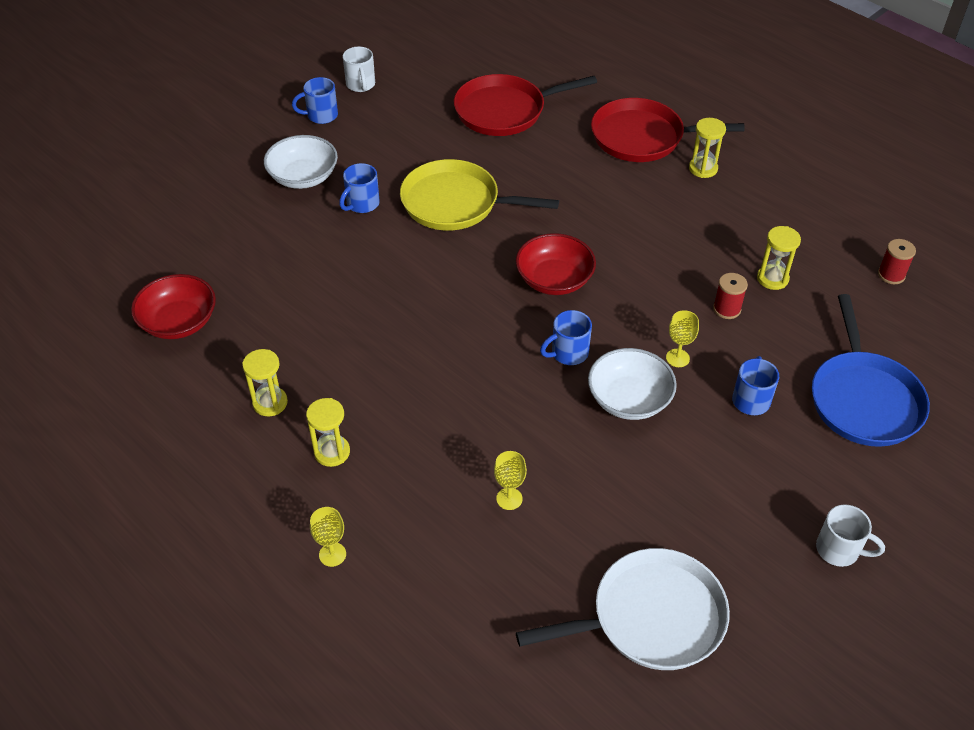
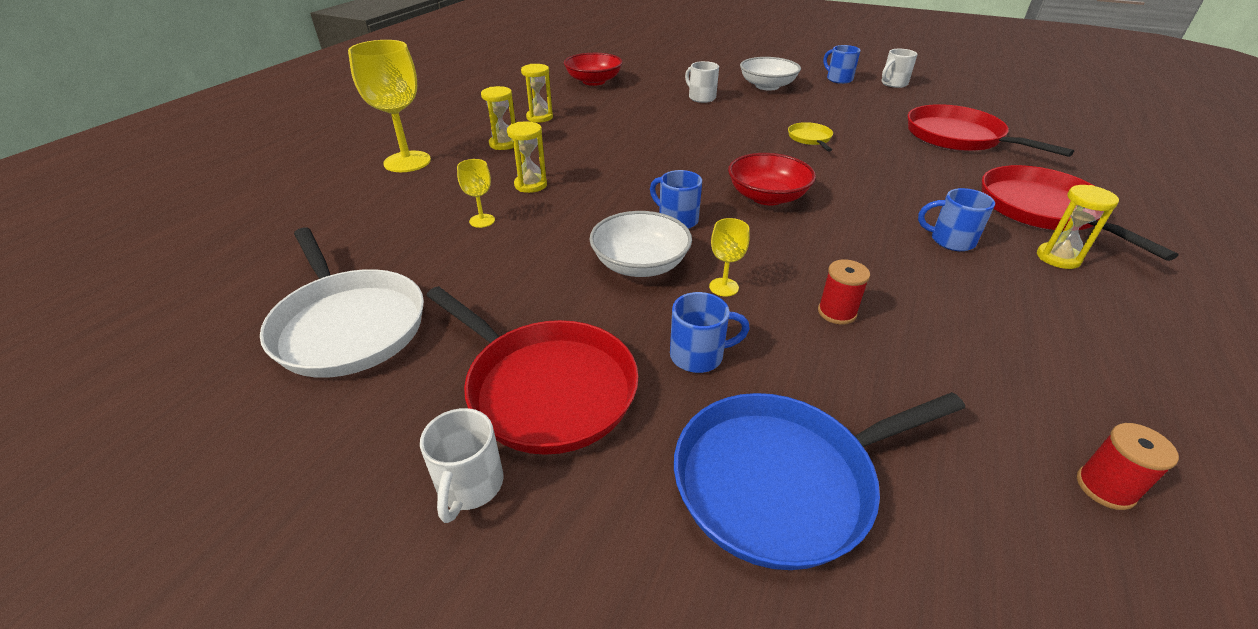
camera: 70 degrees right, 10 degrees down
yellow goblet [310,507,346,567] -> yellow goblet [348,40,431,172], size x2.12
blue mug [339,163,380,213] -> blue mug moved to [918,188,995,251]
yellow pan [400,159,559,231] -> yellow pan [788,122,833,151], size x0.48
yellow hourglass [757,226,801,290] -> yellow hourglass moved to [507,121,547,193]
none -> red pan [426,286,639,455]
none -> white mug [685,61,719,103]

